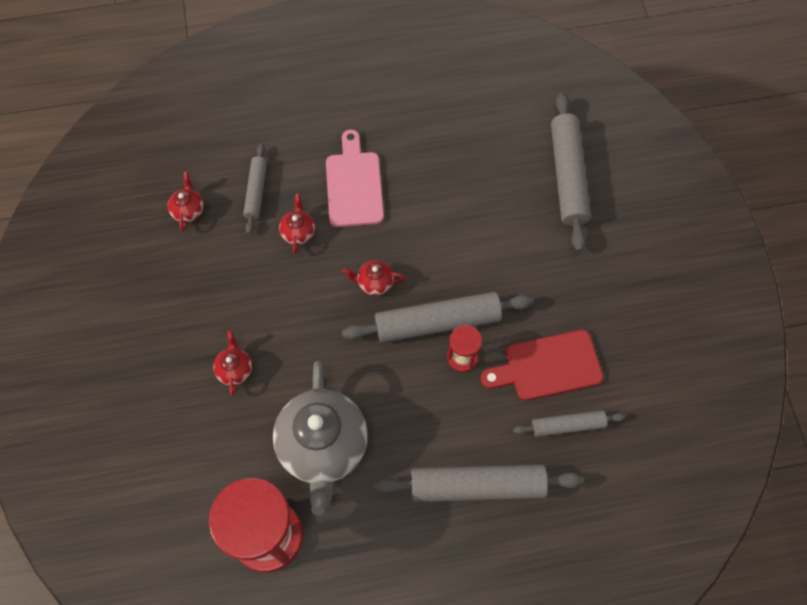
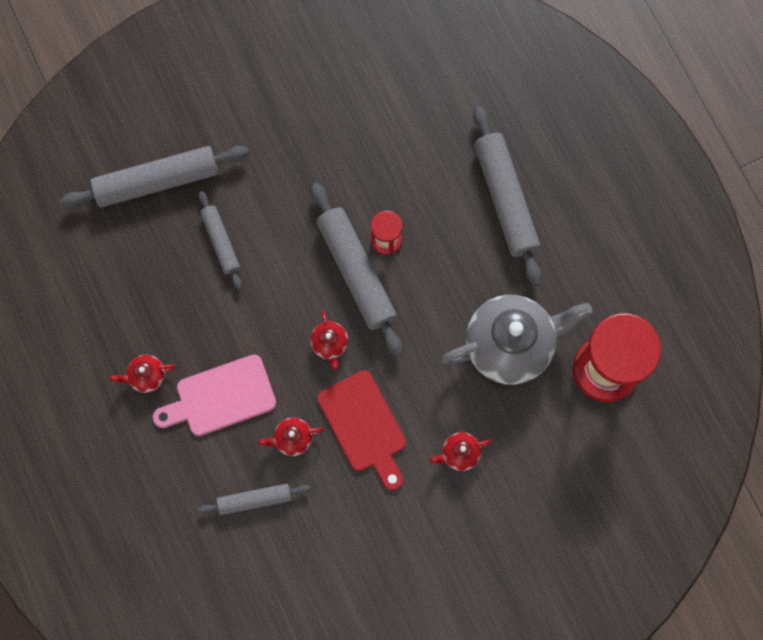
camera: 105 degrees left, 10 degrees up
red teapot [168,172,204,231] -> red teapot moved to [109,355,176,393]
red cutting board [480,330,603,401] -> red cutting board moved to [317,370,406,491]
grey rolling pin [513,410,626,437] -> grey rolling pin moved to [199,191,242,290]

